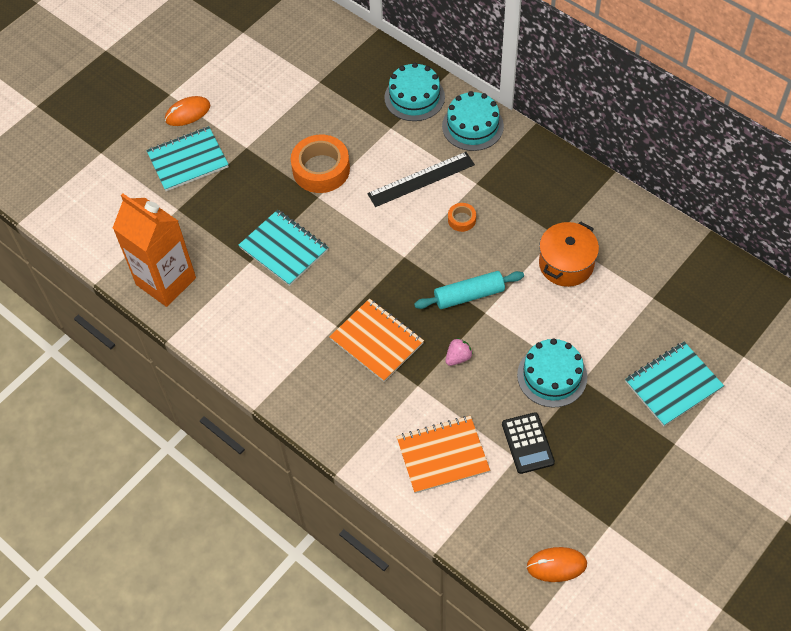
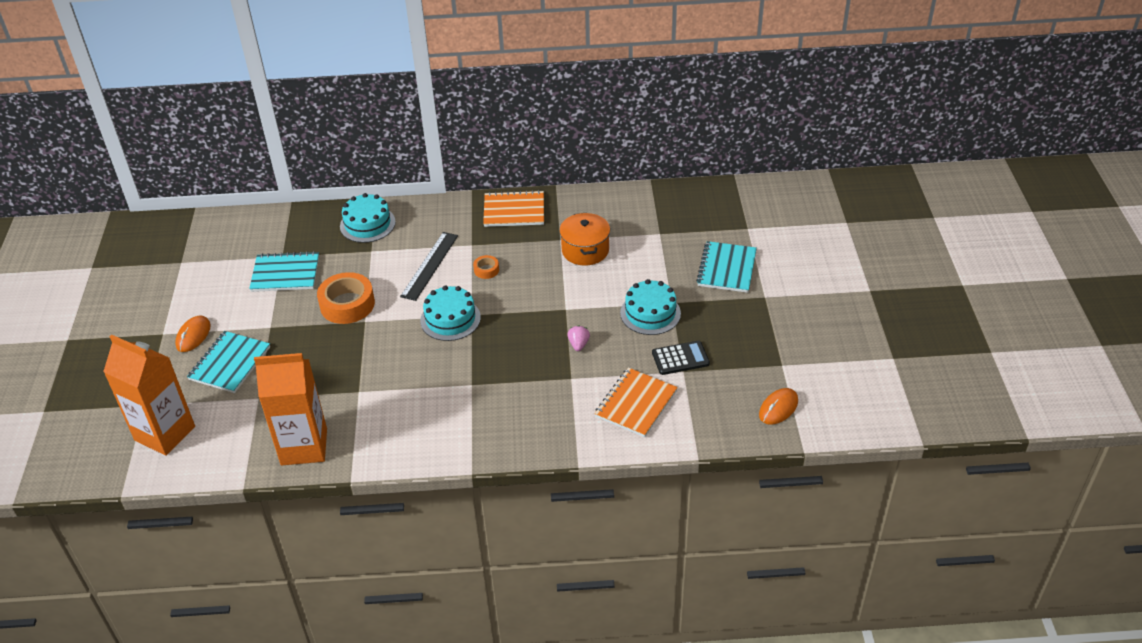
camera: 45 degrees left, 15 degrees down
turquoise notebook [238,210,329,286] -> turquoise notebook moved to [249,251,319,292]
orange notebook [329,299,424,382] -> orange notebook moved to [483,190,544,227]
turquoise rolling pin [414,271,524,309] -> none
turquoise cake [442,91,504,151] -> turquoise cake moved to [420,286,481,341]
black calculator [502,412,555,474] -> black calculator turned 45 degrees counterclockwise [652,341,710,375]
none -> orange carton [103,335,195,456]

